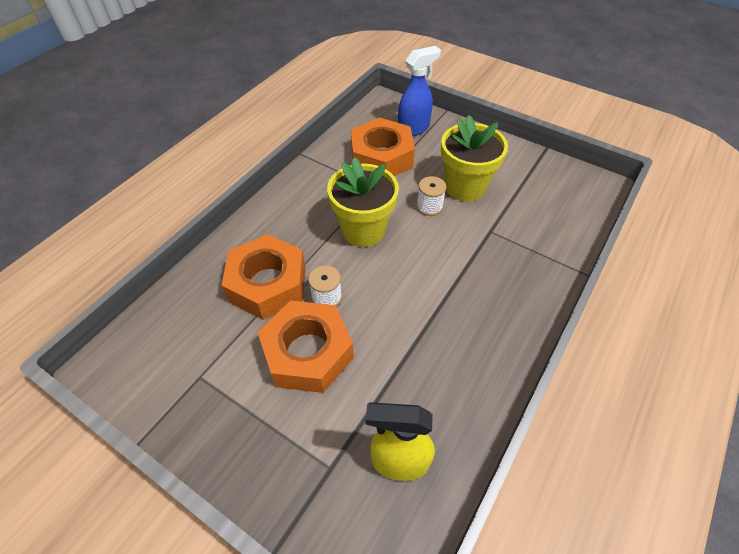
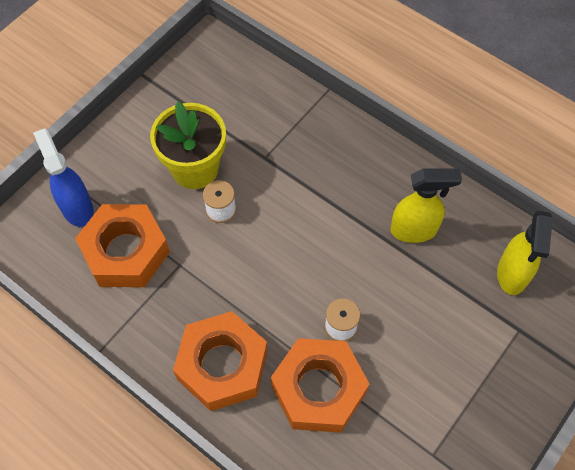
camera: 85 degrees left, 10 degrees up
orange nut [258,300,354,393] -> orange nut moved to [173,311,268,411]
yellow flower pot [327,157,399,247] -> none
none -> yellow spray bottle [391,168,462,243]

